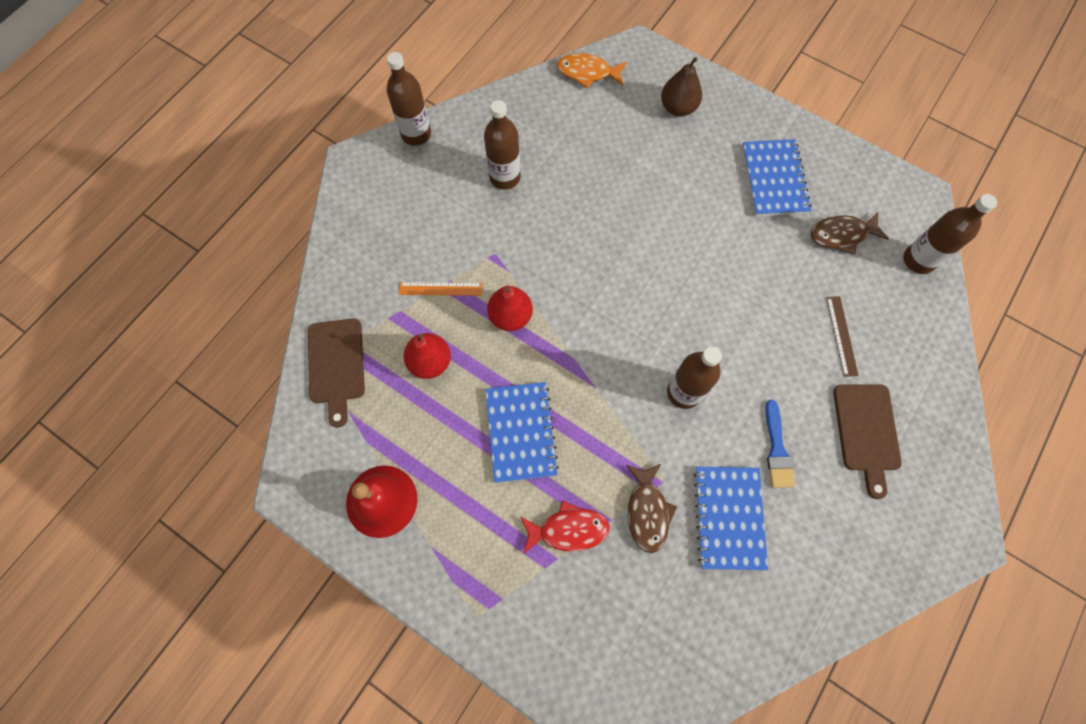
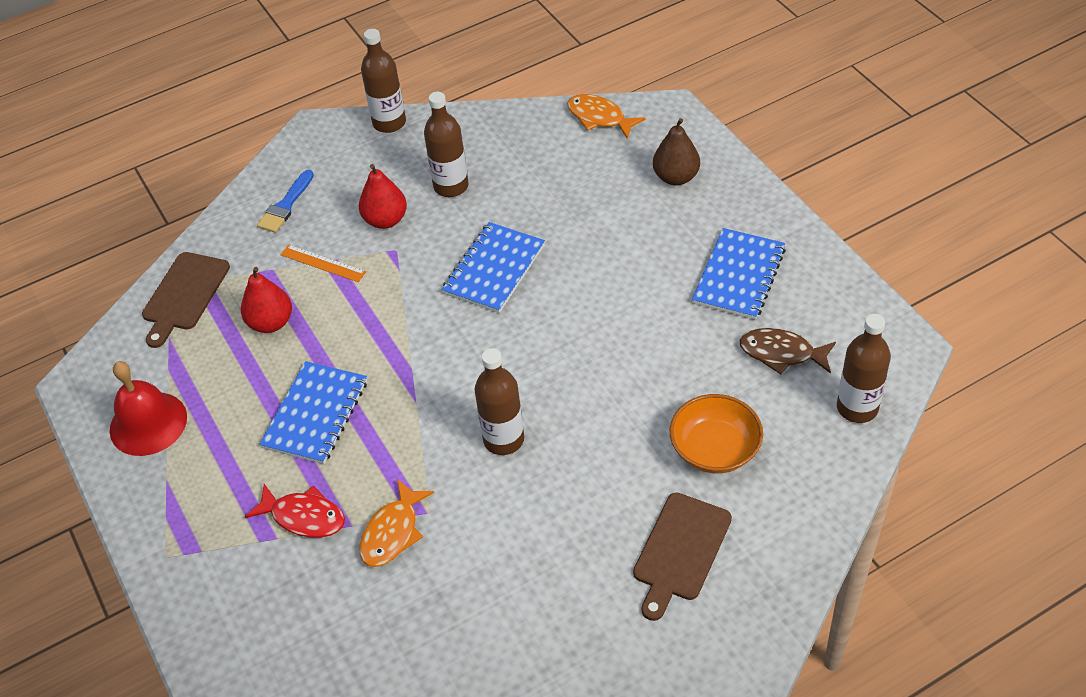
camera: 30 degrees right, 20 degrees down
red pear [487,286,533,331] -> red pear moved to [359,164,407,229]
brown fish [626,464,677,553] -> orange fish [359,479,434,567]
blue notebook [694,467,768,570] -> blue notebook moved to [442,222,545,313]
blue brush [765,400,795,488] -> blue brush moved to [257,170,314,233]
brown ruler [826,296,859,377] -> orange bowl [670,394,763,473]

